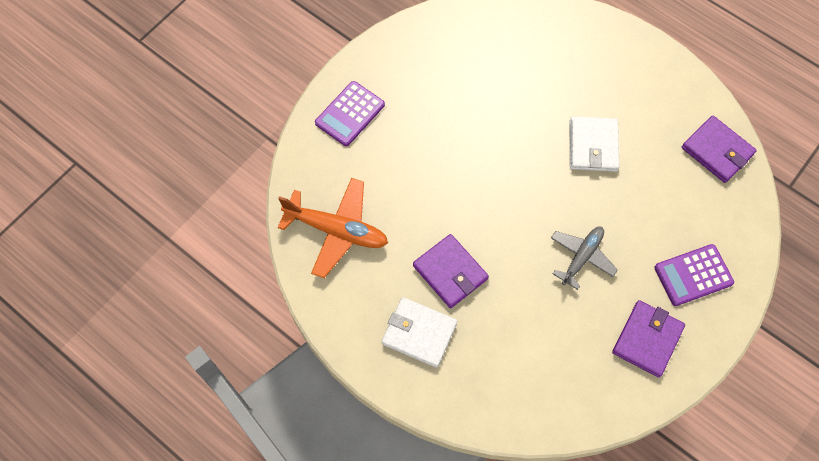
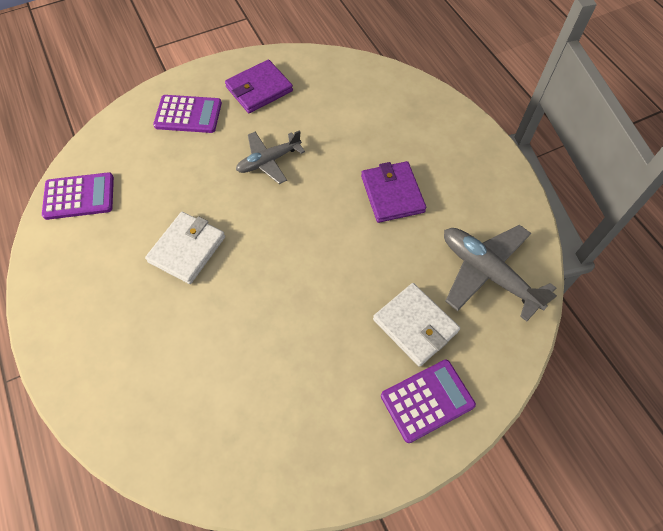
camera: 155 degrees left, 5 degrees down
orange plane [278,178,388,278] -> grey plane [444,225,557,322]
white wallet [382,297,457,368] -> white wallet moved to [373,283,460,367]
purple wallet [682,116,757,183] -> purple calculator [42,172,114,220]

